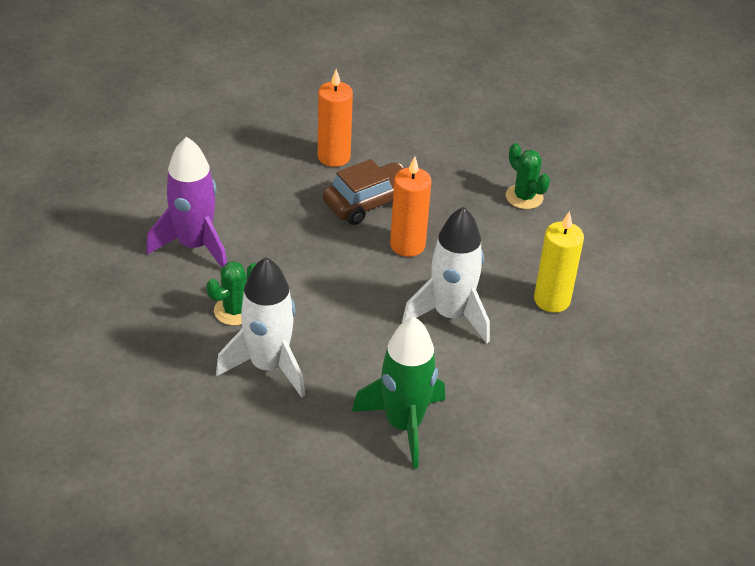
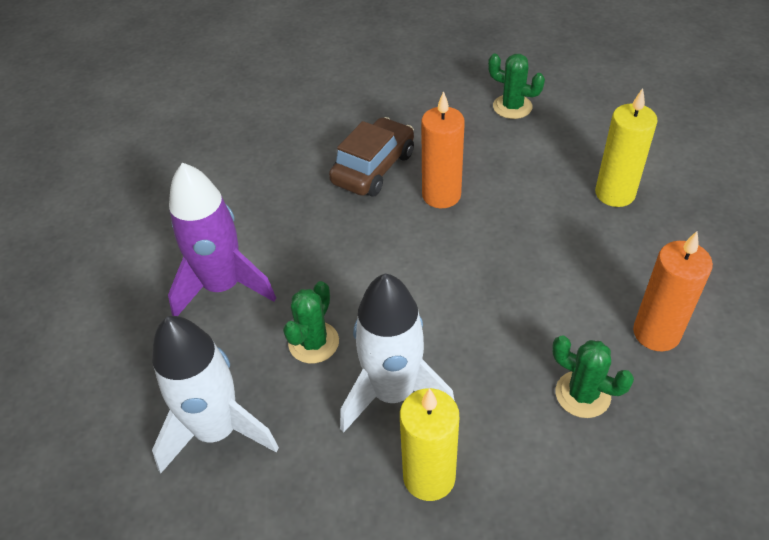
camera: 20 degrees left, 5 degrees up
orange candle [318,69,353,167] -> orange candle moved to [633,231,713,351]
green rocket [352,317,445,469] -> green cactus [552,335,634,418]
white rocket [402,207,490,343] -> white rocket moved to [152,316,279,474]
none -> yellow candle [400,388,459,501]

